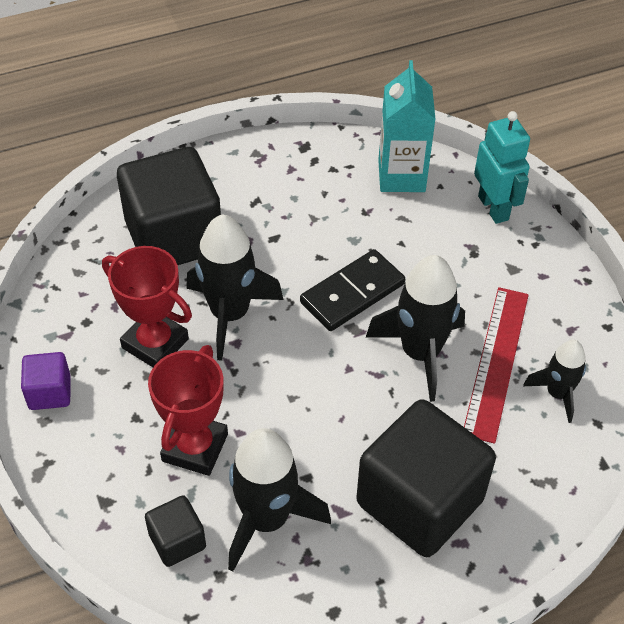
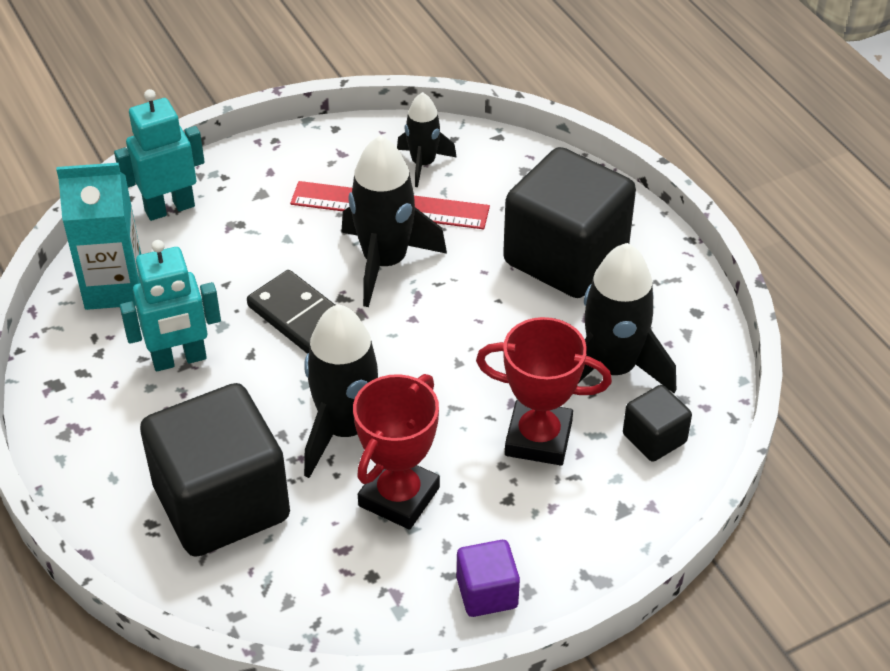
camera: 95 degrees left, 5 degrees down
none -> turquoise robot [120,240,221,371]

